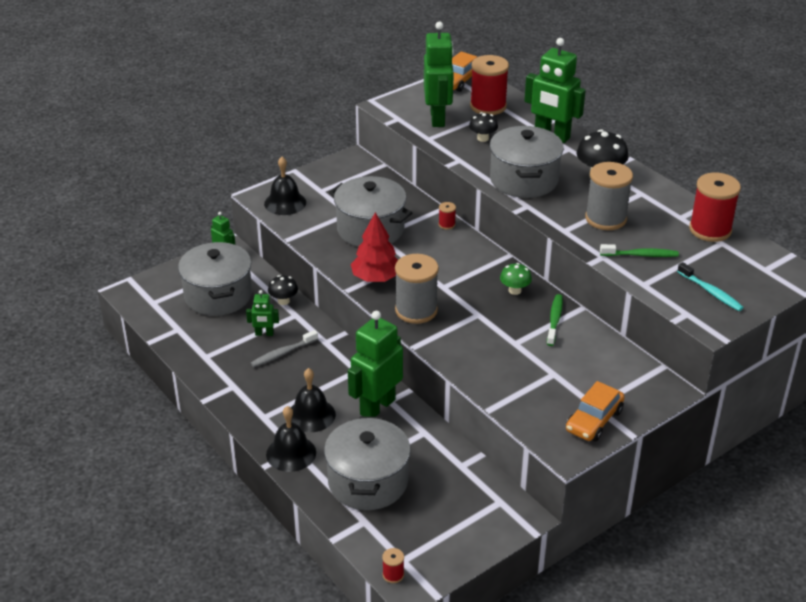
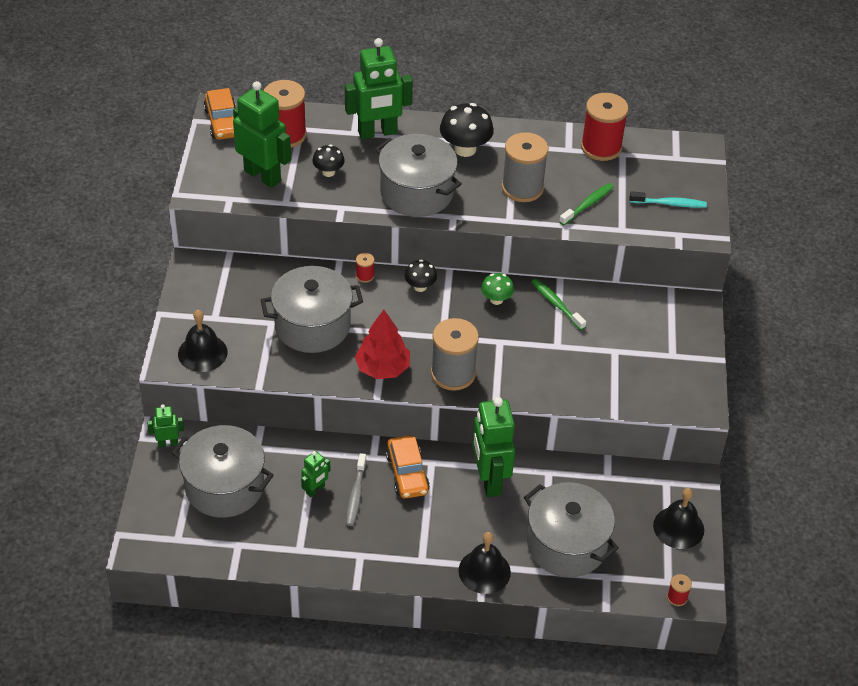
camera: 50 degrees left, 10 degrees up
black mushroom [268,275,298,305] -> black mushroom moved to [404,259,437,292]
black bell [291,368,336,432] -> black bell moved to [653,488,704,549]
orange car [566,381,625,441] -> orange car moved to [386,435,430,499]

